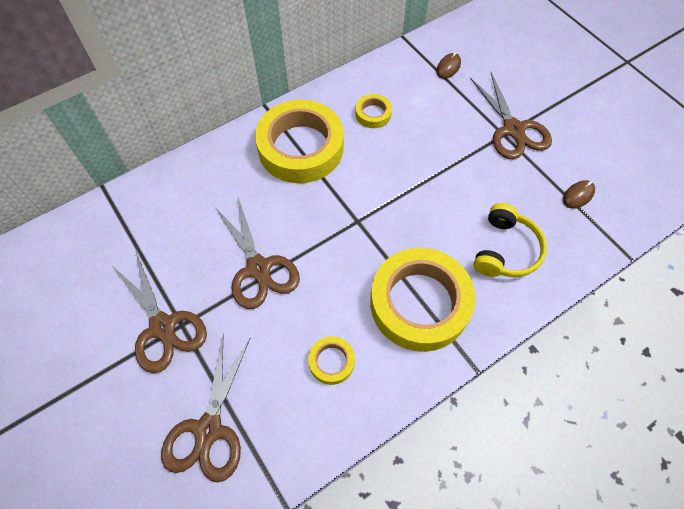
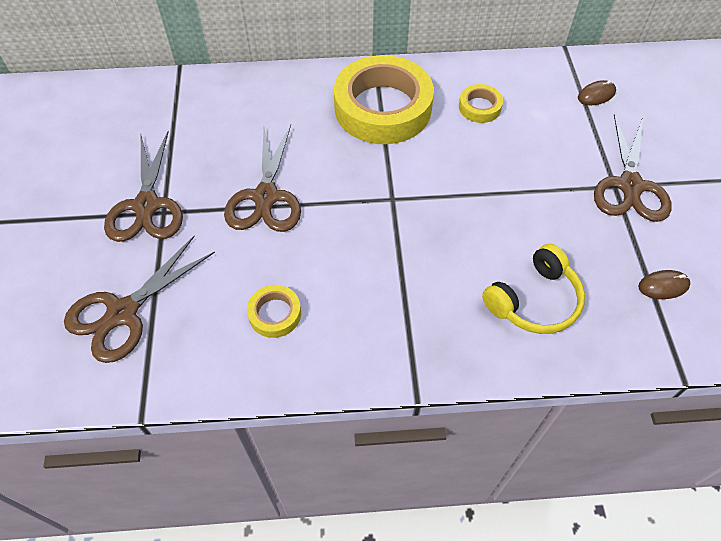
camera: 30 degrees right, 5 degrees down
yellow tape [370,248,475,352] -> none

